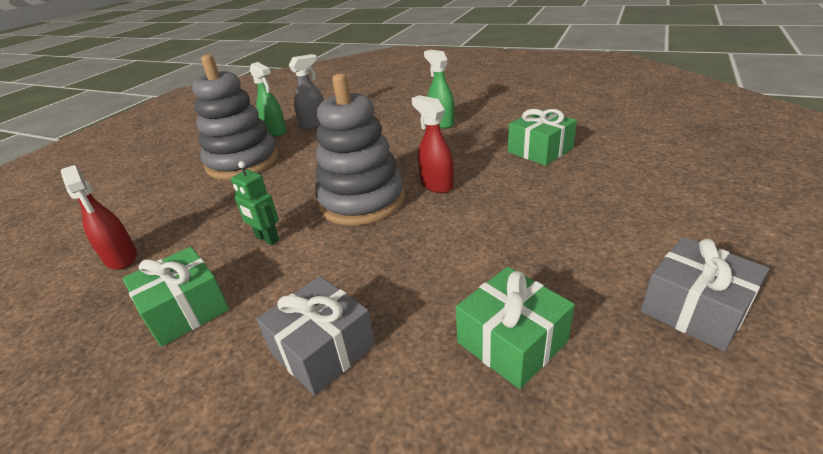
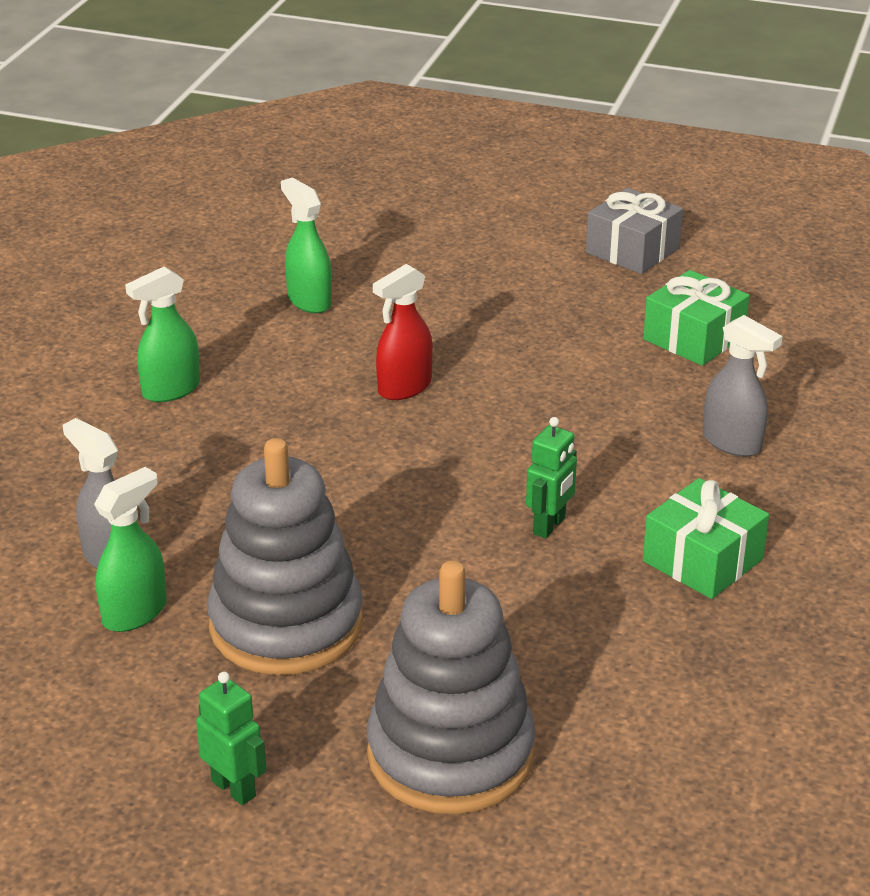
camera: 100 degrees left, 0 degrees up
red spray bottle [61,165,137,270] -> none
grey gift [256,276,375,396] -> grey spray bottle [703,315,783,457]
grey stacking toy [315,73,405,226] -> grey stacking toy moved to [367,561,535,814]
green gift [508,109,577,166] -> green spray bottle [281,178,332,313]
none -> green robot [196,672,266,805]

